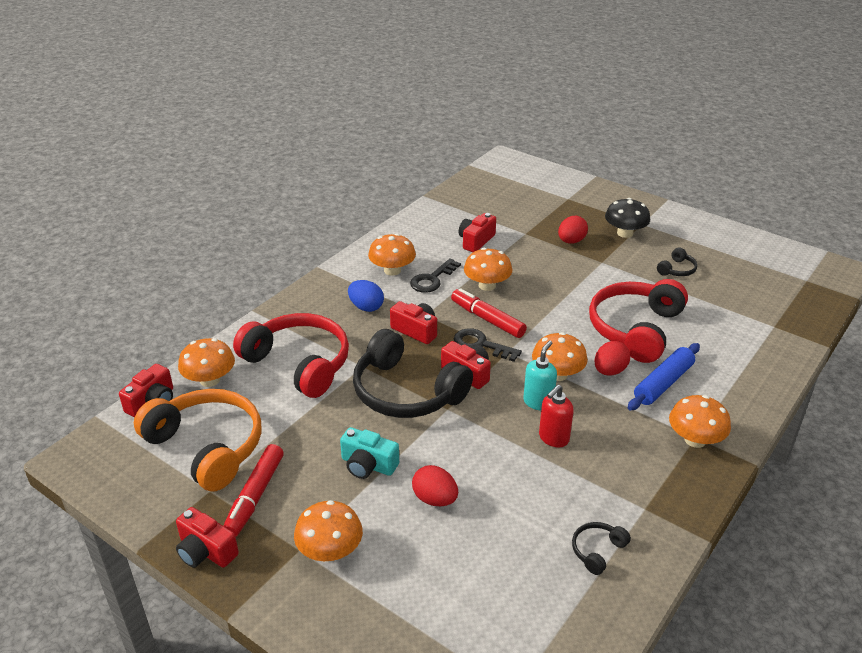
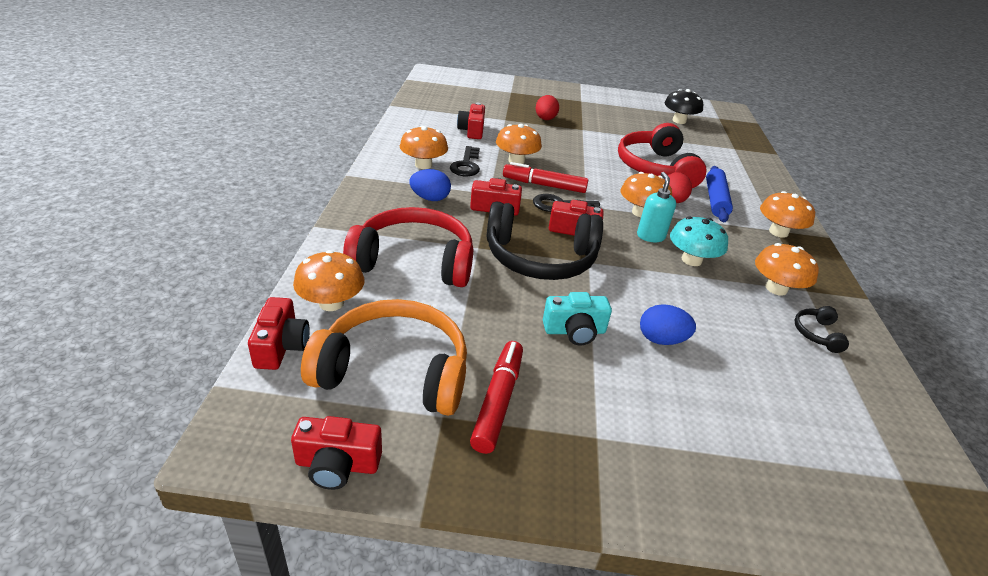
camera: 35 degrees left, 0 degrees up
red camera [176,507,239,568] -> red camera moved to [291,416,382,490]
red marker [223,444,284,537] -> red marker turned 150 degrees counterclockwise [470,341,523,454]
orange mushroom [294,500,363,561] -> orange mushroom moved to [755,243,819,296]
red egg [412,465,458,506] -> blue egg [640,304,696,345]
red soap dispenser [539,385,574,448] -> turquoise mushroom [670,216,728,266]
black mushroom [605,198,650,238] -> black mushroom moved to [664,89,703,124]
black headphones [657,248,697,276] -> none

